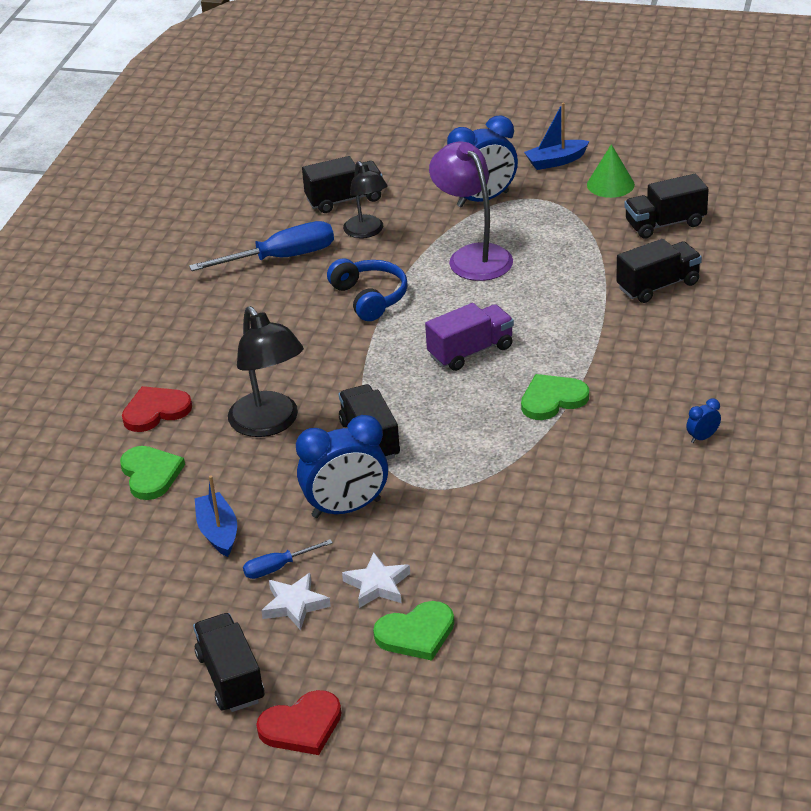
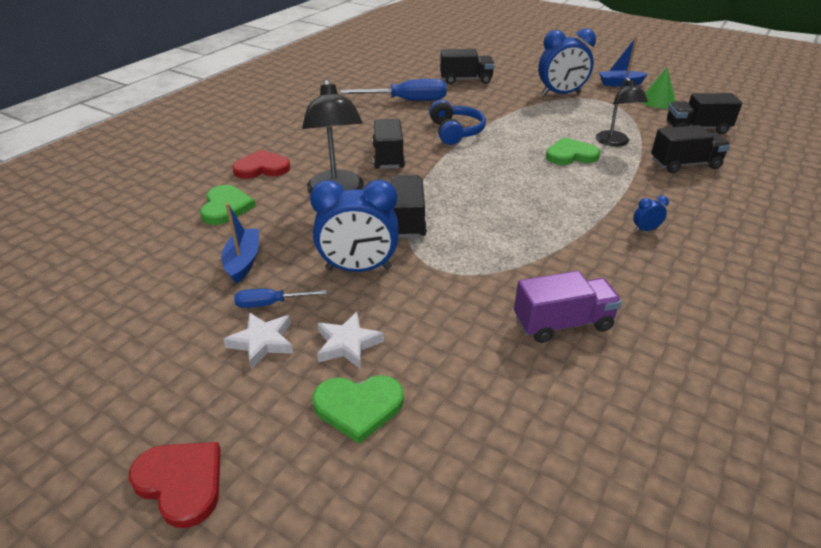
camera: 15 degrees right, 0 degrees up
black truck [193,613,264,712] -> black truck moved to [372,119,405,169]
red heart [256,690,341,755] -> red heart turned 135 degrees counterclockwise [129,442,221,528]
black lamp [343,161,388,238] -> black lamp moved to [596,77,648,147]
purple truck [425,303,514,371] -> purple truck moved to [514,271,622,343]
purple lamp [429,142,513,281] -> none
green heart [521,374,589,420] -> green heart moved to [546,137,600,165]
blue clock [686,398,721,443] -> blue clock moved to [633,196,669,232]

